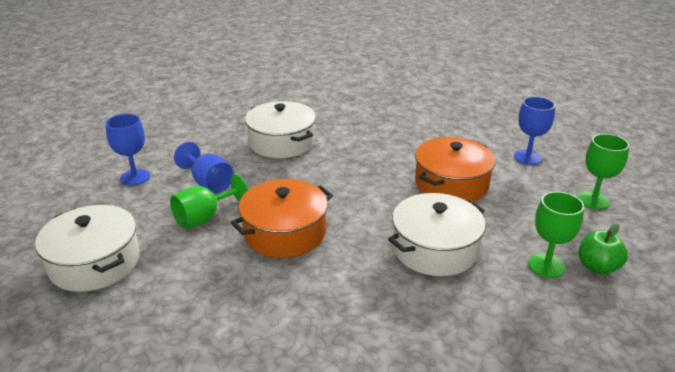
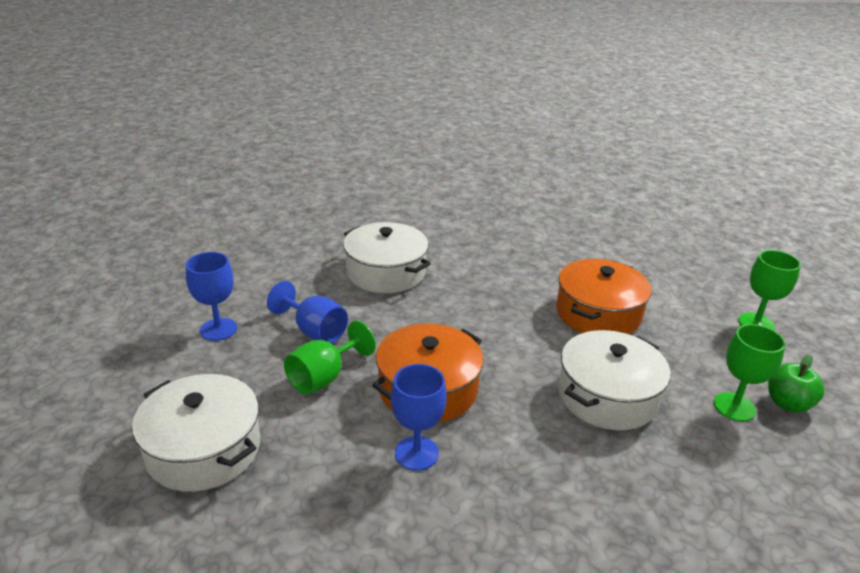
camera: 10 degrees left, 0 degrees up
blue goblet [514,97,555,165] -> blue goblet moved to [391,364,447,471]

